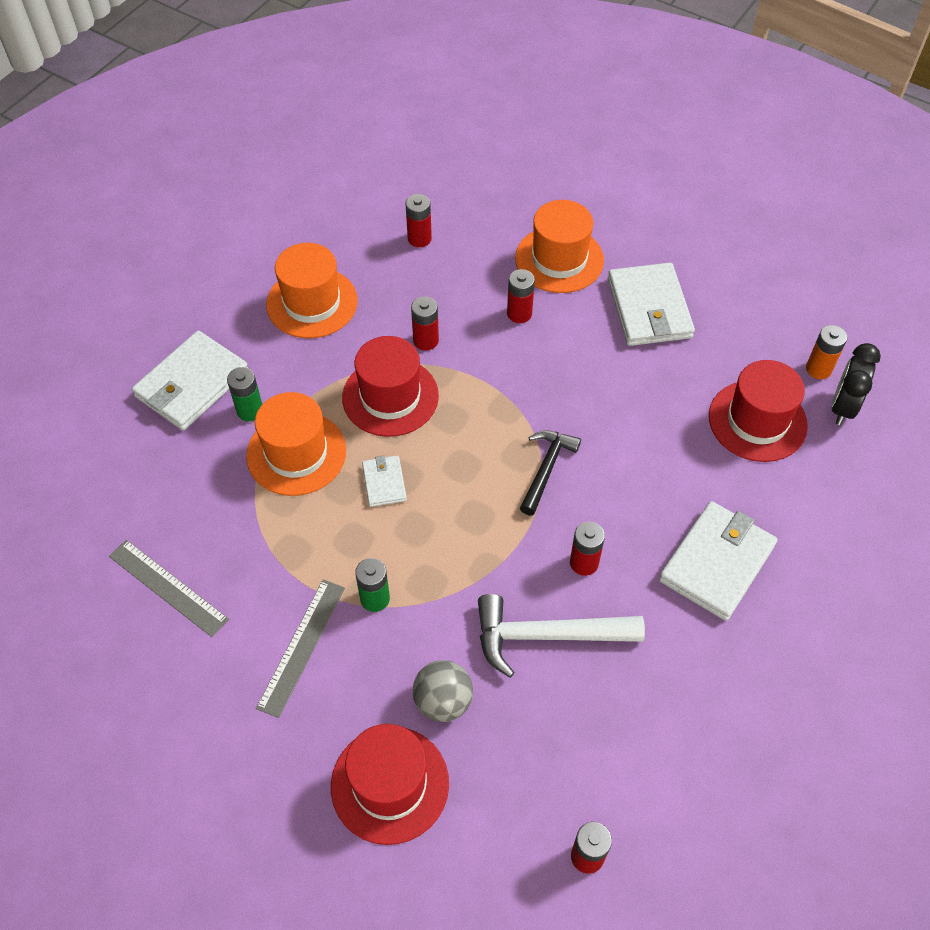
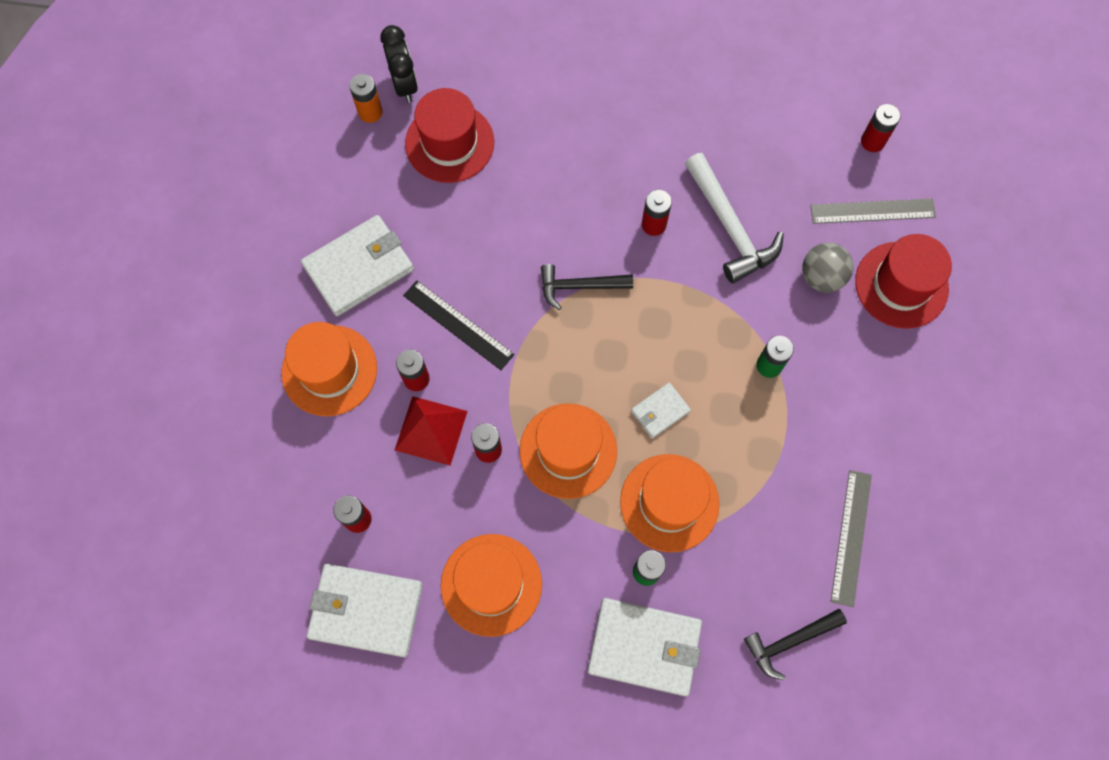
camera: 115 degrees left, 15 degrees up
grey ruler [256,579,345,718] -> grey ruler moved to [810,198,936,224]
red hat [342,336,439,437] -> orange hat [519,403,617,499]
white wallet [659,501,777,621] -> white wallet moved to [307,564,423,657]
black clock [831,343,881,425] -> black clock turned 105 degrees counterclockwise [380,25,418,103]
none -> red pyramid [395,396,467,466]
none -> black ruler [403,280,515,370]
none -> black hammer [744,609,847,680]

